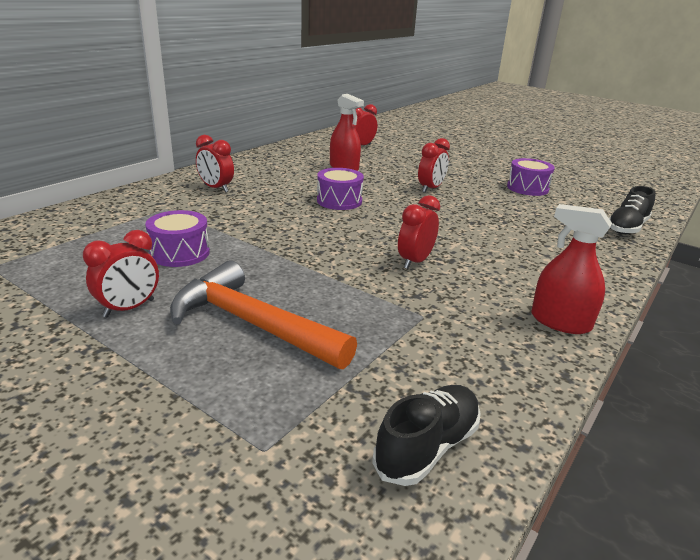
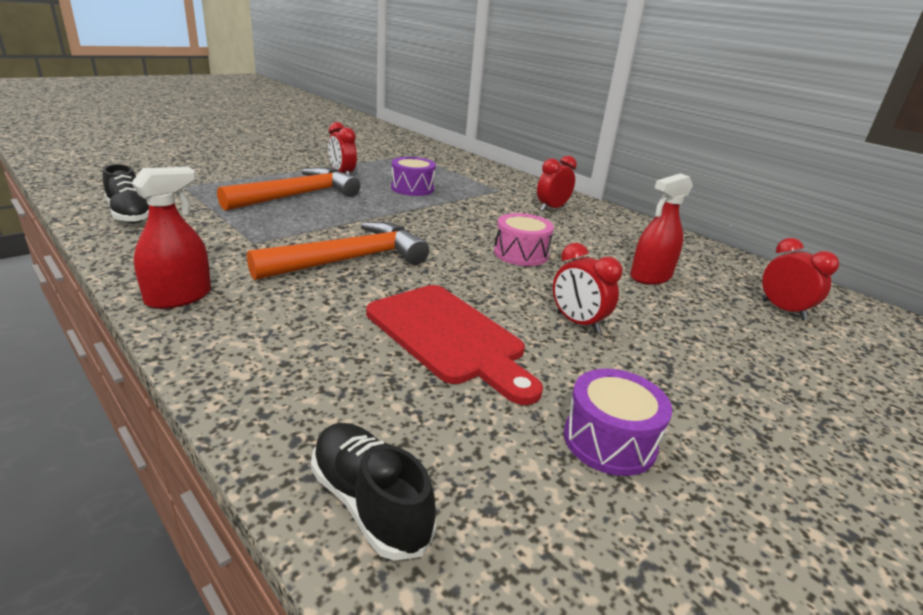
camera: 100 degrees right, 0 degrees up
purple drum [317,168,364,210] -> pink drum [494,213,554,266]
red clock [398,195,440,269] -> orange hammer [247,222,429,280]
none -> red cutting board [366,285,543,405]

